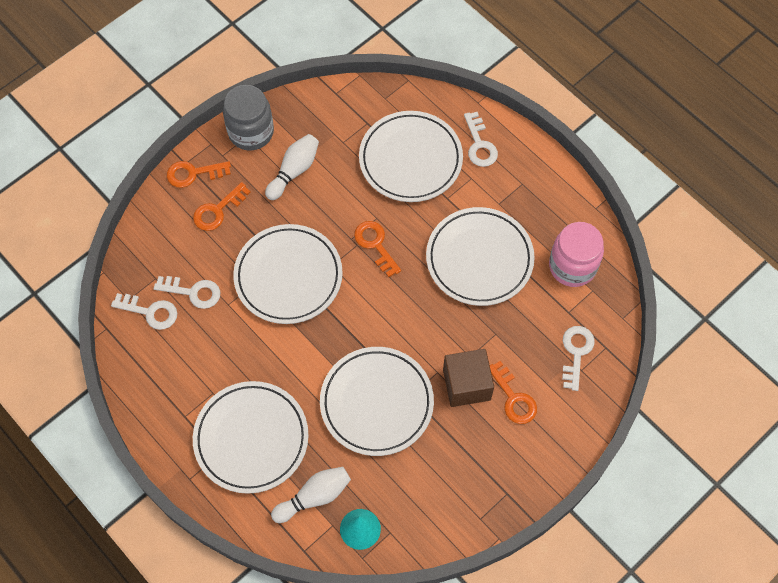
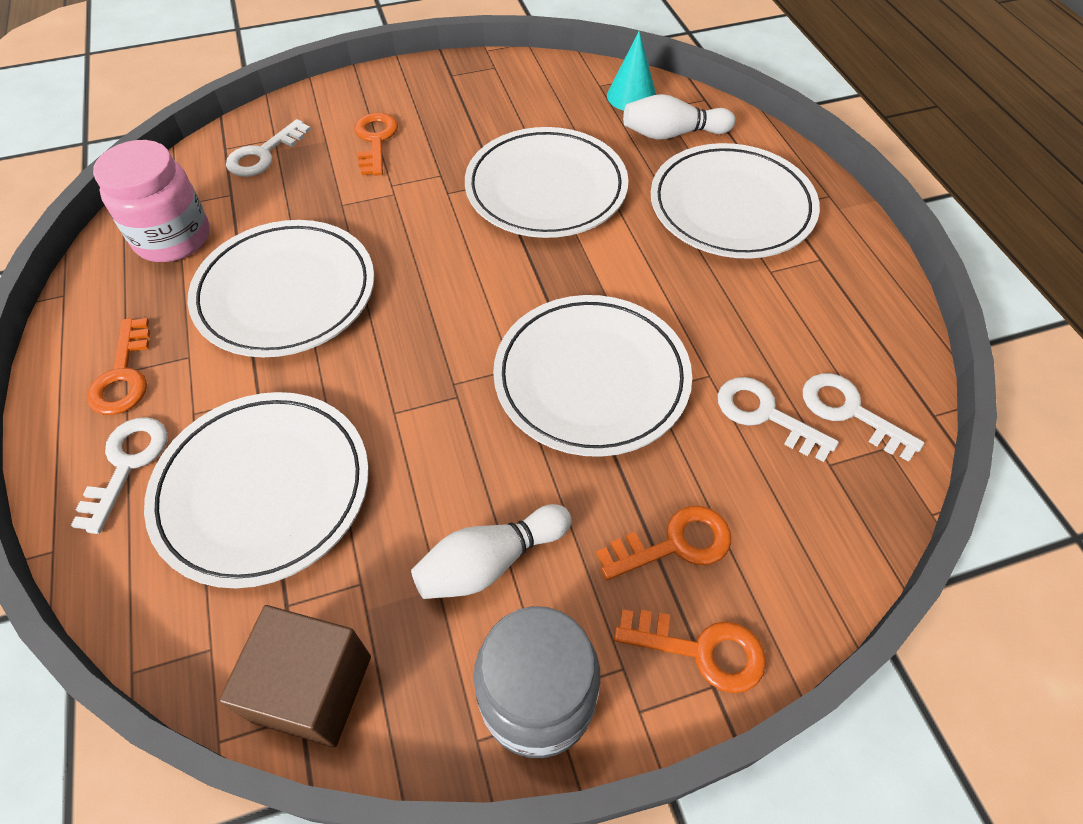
camera: 155 degrees left, 10 degrees down
orange key [354,221,401,277] -> orange key moved to [87,318,150,415]
brown cube [443,349,494,407] -> brown cube moved to [219,605,371,748]

